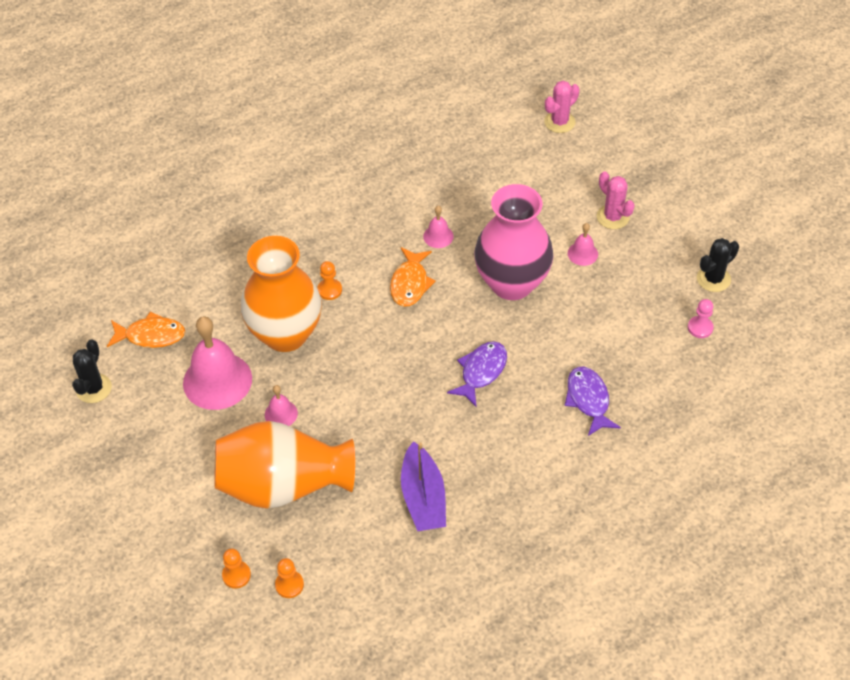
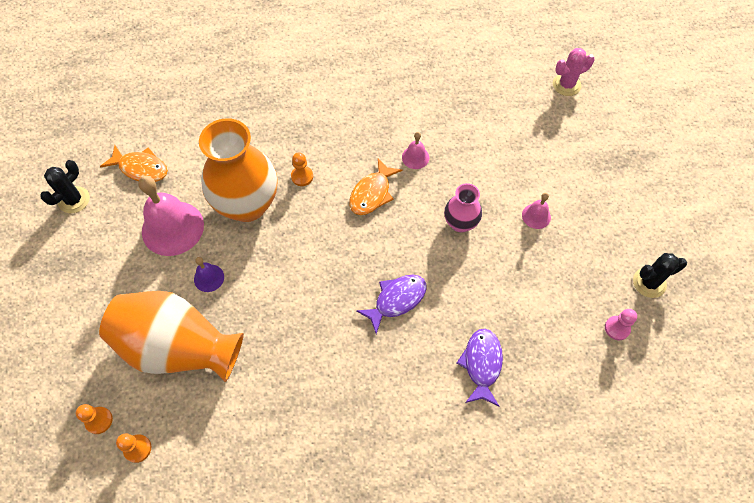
camera: 20 degrees right, 10 degrees up
pink bell [265,385,298,426] -> purple bell [194,257,224,292]
purple boat [401,441,446,531] -> none
pink vase [474,184,553,300] -> pink vase [444,183,482,232], size x0.51
pink cactus [597,171,635,229] -> none

